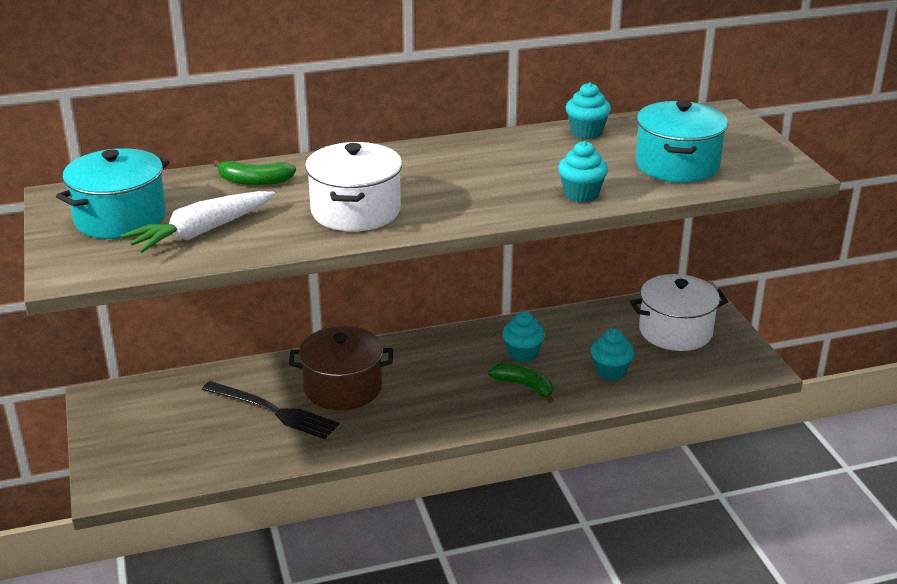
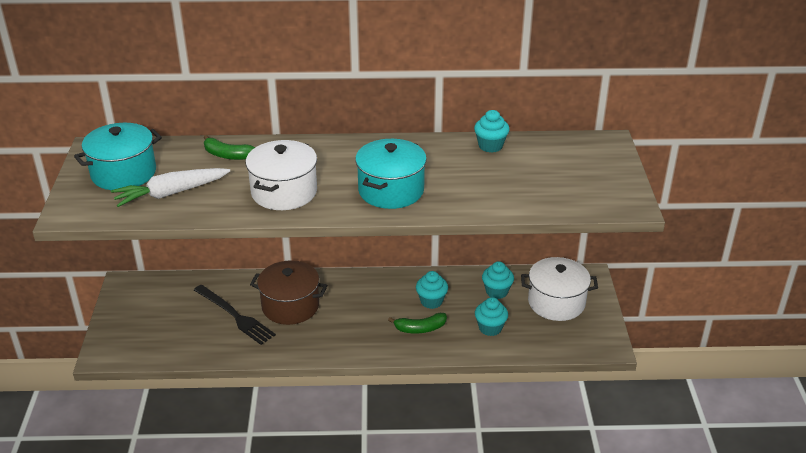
camera: 15 degrees right, 5 degrees up
green banana [488,363,553,403] -> green banana turned 120 degrees clockwise [388,313,447,333]
turquoise cupcake [558,141,608,203] -> turquoise cupcake moved to [482,261,514,299]
turquoise pot [636,100,728,183] -> turquoise pot moved to [355,139,427,209]

